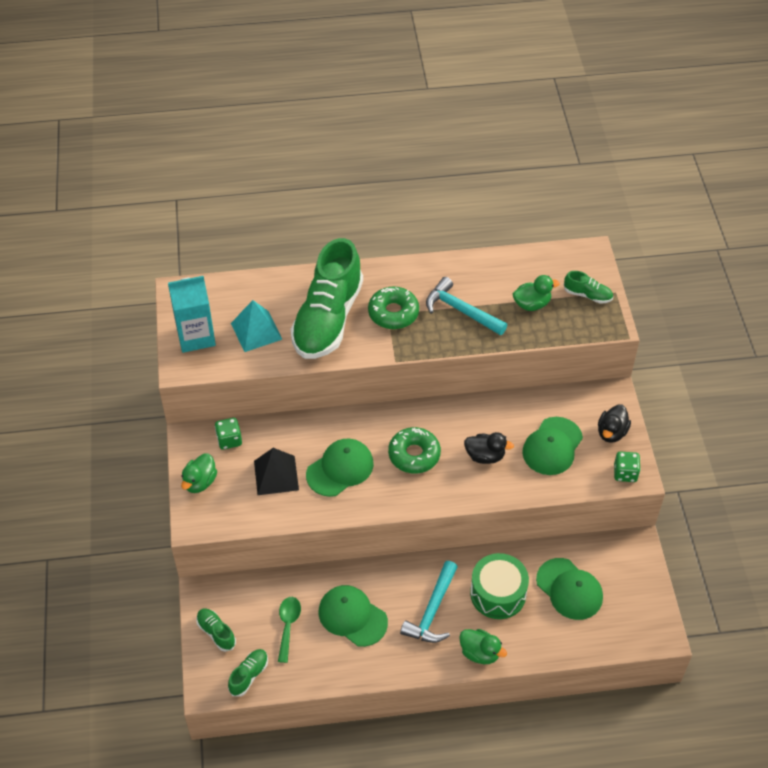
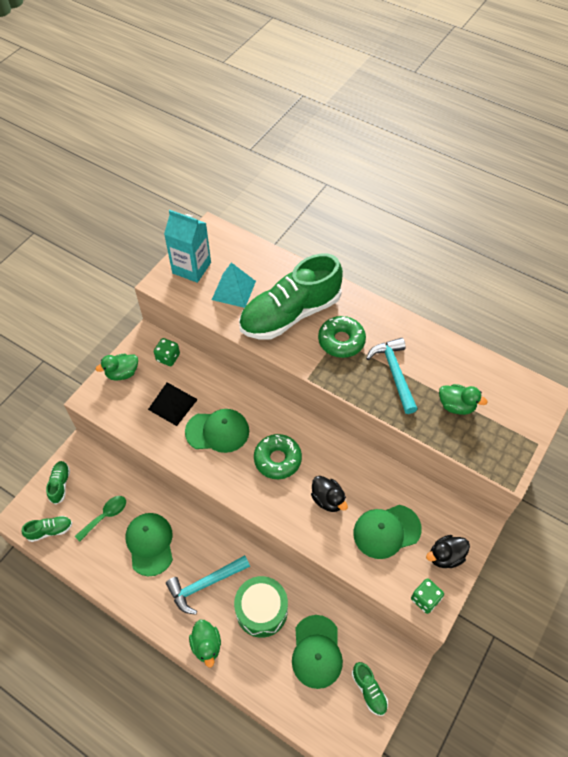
camera: 40 degrees right, 5 degrees up
green shoe [564,271,613,304] -> green shoe moved to [352,662,388,716]

